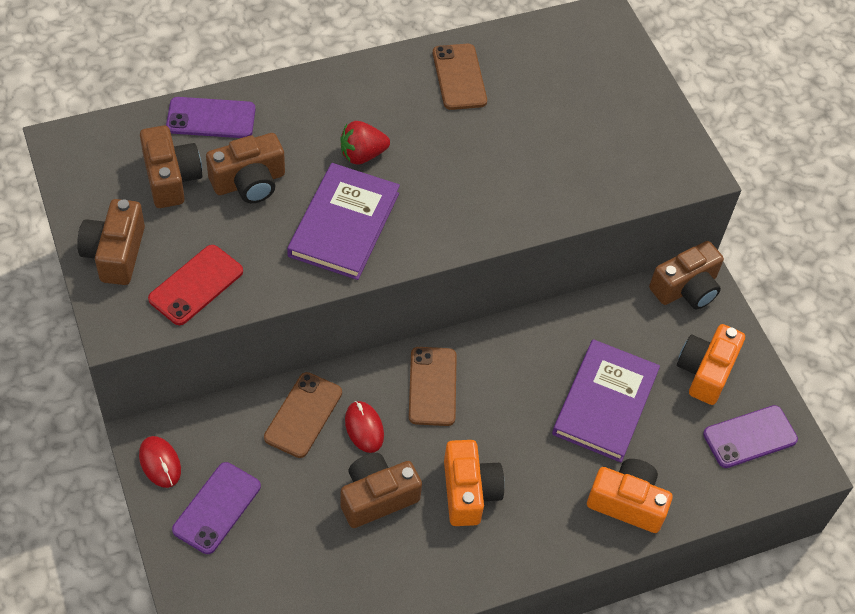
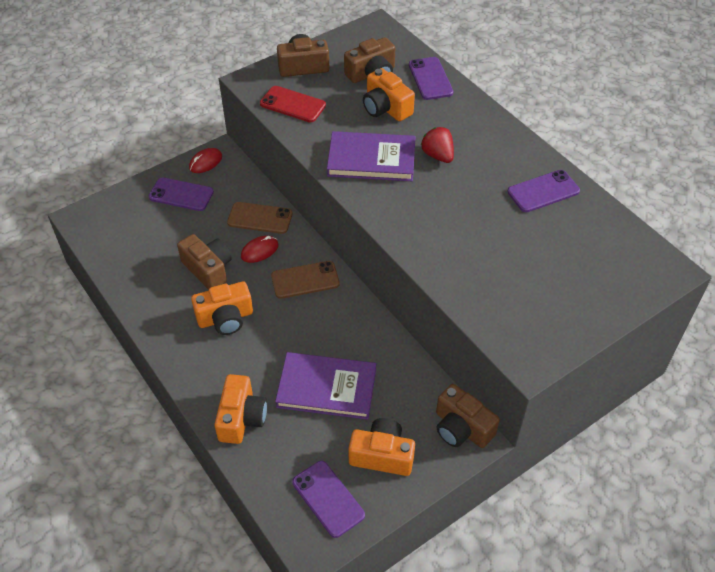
camera: 80 degrees right, 5 degrees down
brown camera [206,133,285,203] -> orange camera [363,68,415,121]
brown phone [433,44,487,110] -> purple phone [507,170,580,212]

